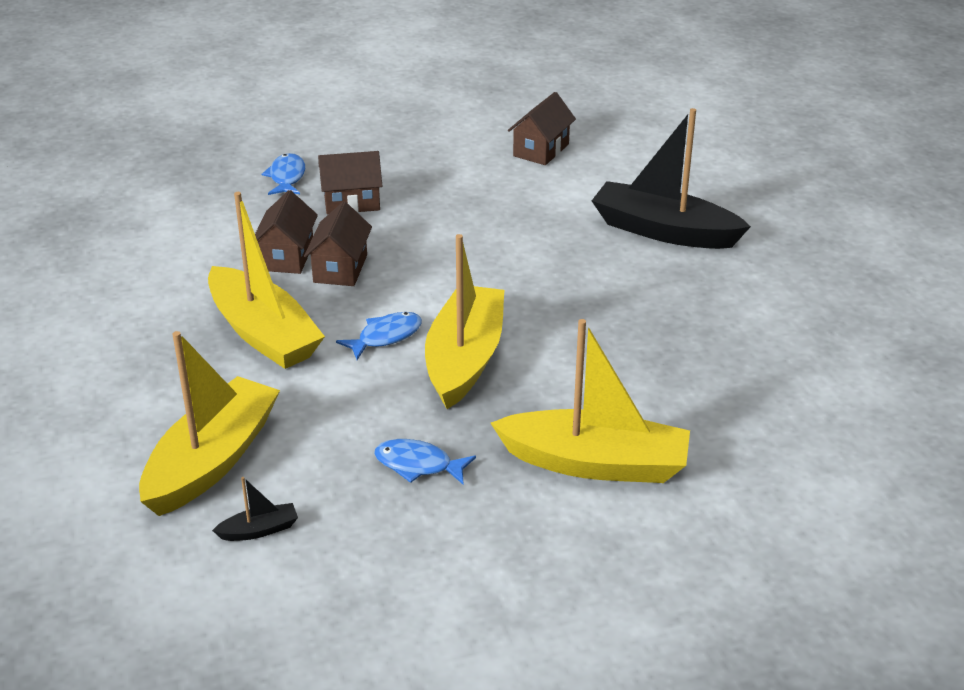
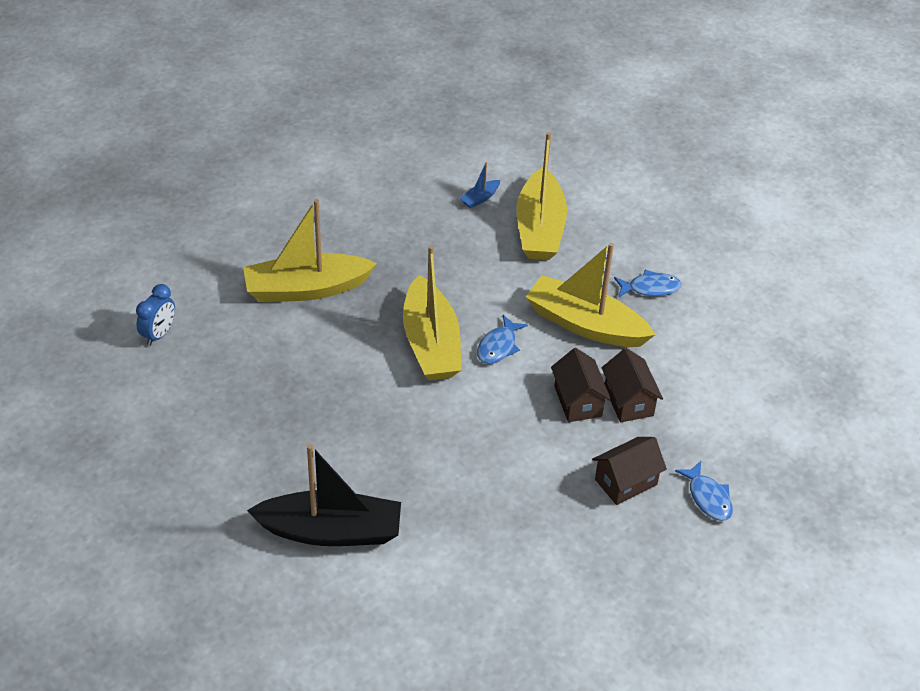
camera: 155 degrees right, 10 degrees up
black boat [212,477,298,541] -> blue boat [460,162,500,208]
blue fish [374,439,476,484] -> blue fish moved to [614,270,682,297]
brown house [508,92,576,165] -> none
none -> blue clock [136,284,175,346]

